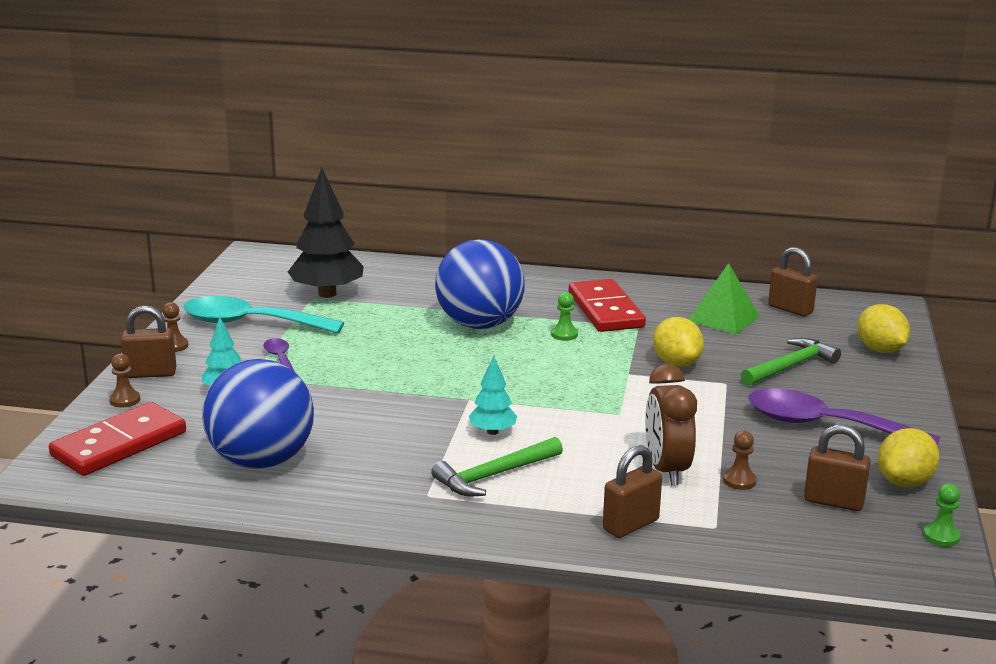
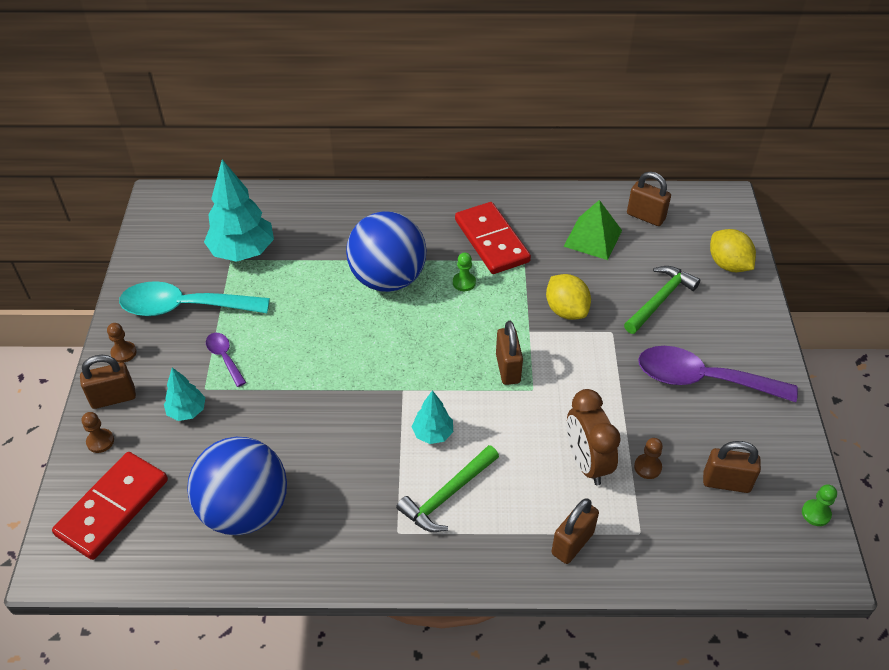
camera: 10 degrees left, 25 degrees up
black tree [288,167,364,298] -> turquoise tree [204,159,274,262]
yellow lemon [878,428,940,487] -> none
none -> brown padlock [496,321,523,385]

